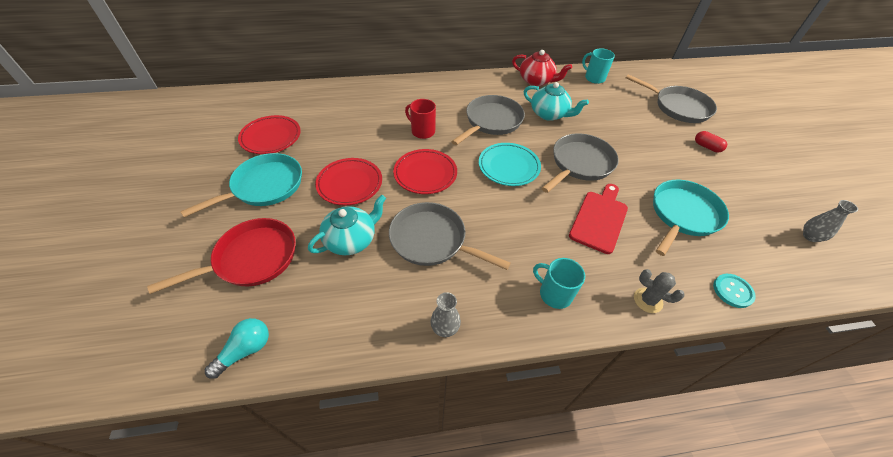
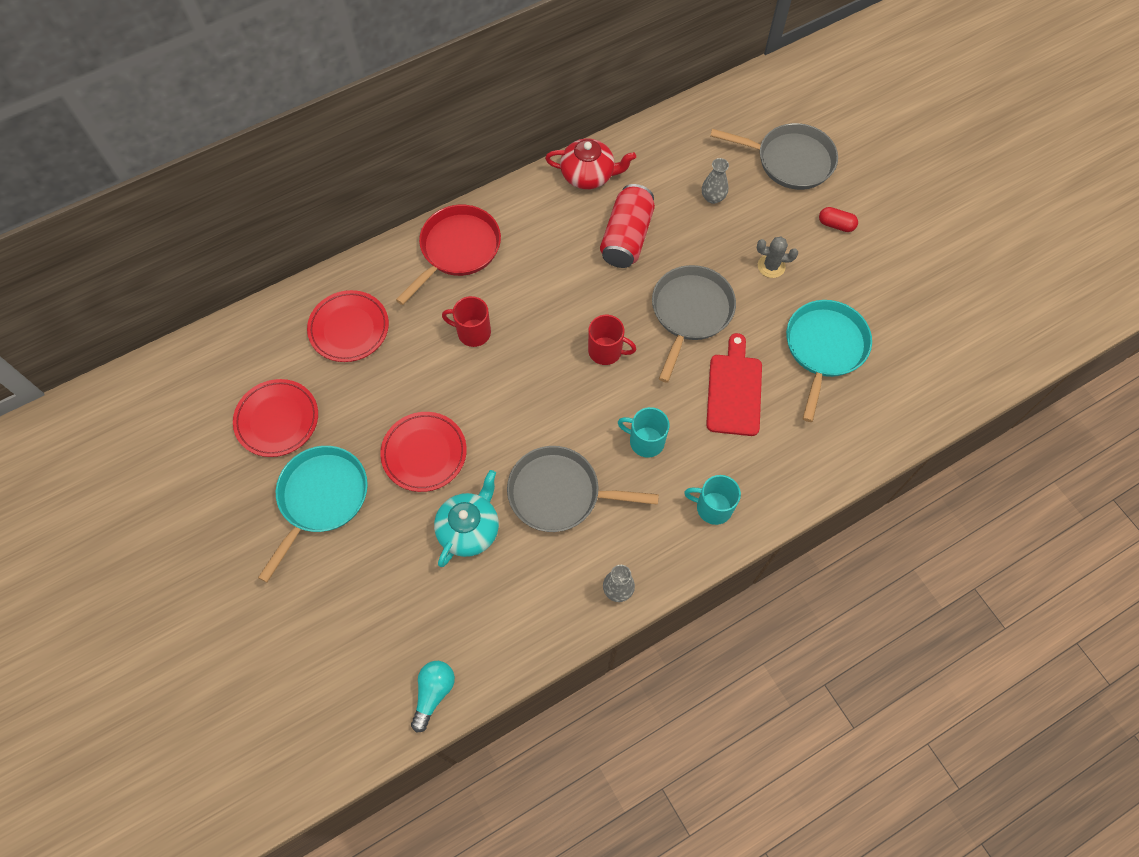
camera: 20 degrees left, 15 degrees up
red pan [147,218,296,294] -> red pan moved to [396,205,501,305]
red plate [393,149,457,194] -> red plate moved to [307,290,389,362]
grey pan [451,95,525,145] -> none
turquoise plate [479,143,541,186] -> red mug [588,315,636,365]
turquoise teapot [524,82,589,121] -> red can [600,184,655,268]
turquoise mug [582,48,615,84] -> turquoise mug moved to [618,407,669,458]
grey cactus [634,269,684,313] -> grey cactus moved to [757,236,798,278]
turquoise button [713,274,756,308] -> none
grey vase [803,200,858,242] -> grey vase moved to [702,158,729,204]

